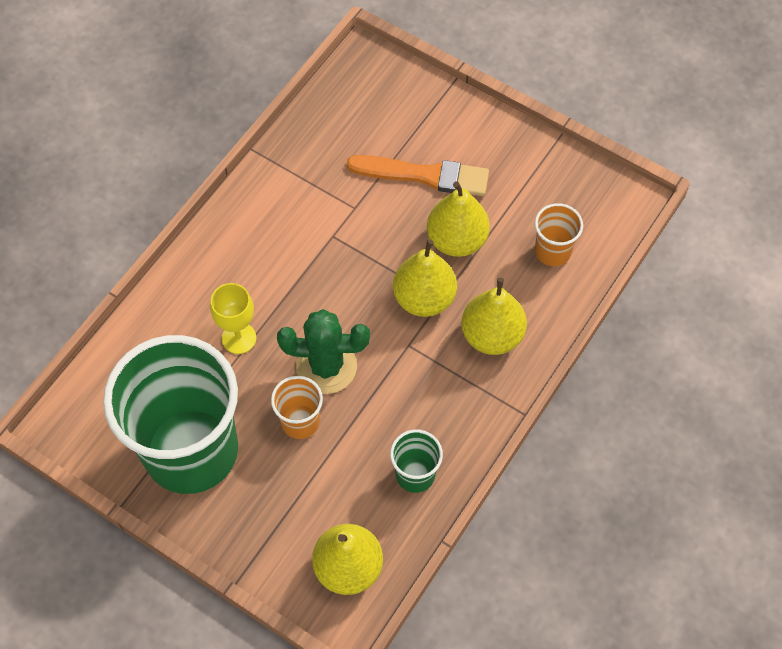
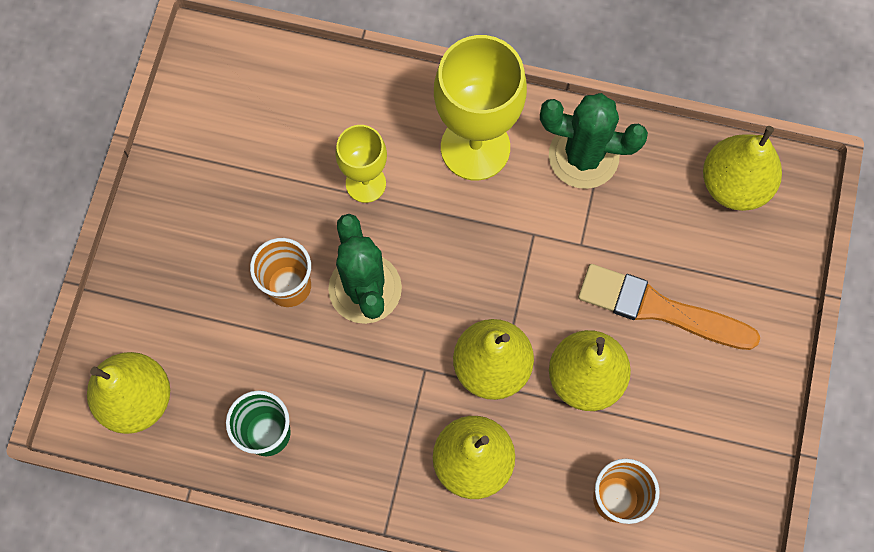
camera: 70 degrees right, 10 degrees up
green cup [103,335,238,494] -> none
orange brush [347,155,489,196] -> orange brush turned 120 degrees clockwise [578,264,760,350]
none -> yellow goblet [434,35,527,181]
none -> green cactus [540,93,648,189]
none -> yellow pear [703,126,782,211]

